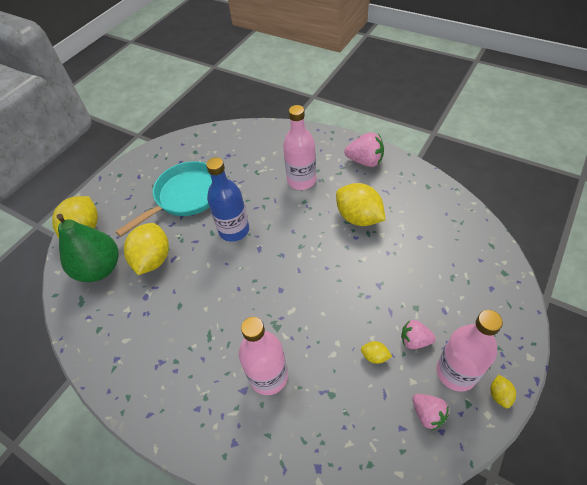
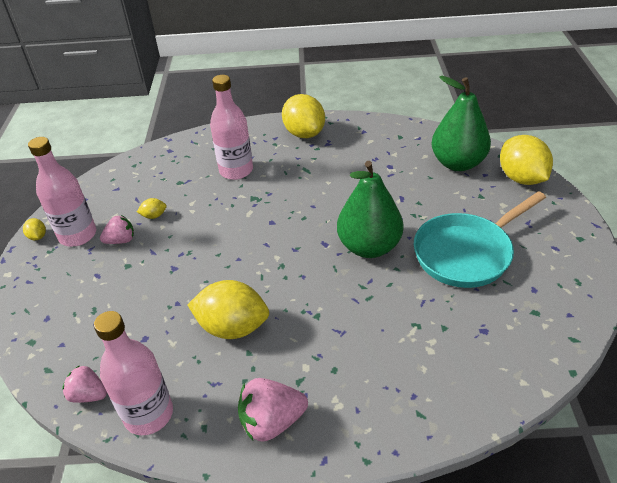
camera: 145 degrees right, 10 degrees down
turquoise pan [115,161,212,237] -> turquoise pan turned 45 degrees clockwise [414,191,546,288]
yellow lemon [124,223,169,275] -> yellow lemon moved to [282,94,325,138]
blue bottle [206,157,249,242] -> green pear [337,161,403,258]
pink bottle [283,105,316,190] -> pink bottle moved to [94,311,173,435]
pink strawberry [412,394,449,430] -> pink strawberry moved to [62,365,107,403]

